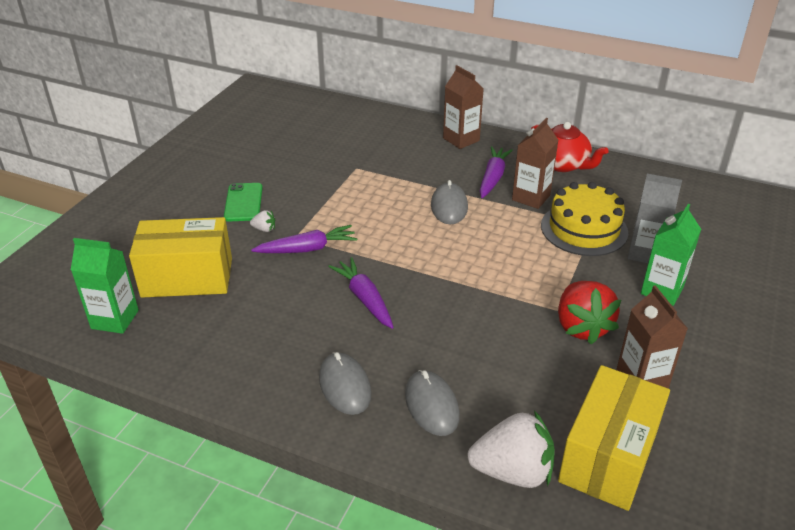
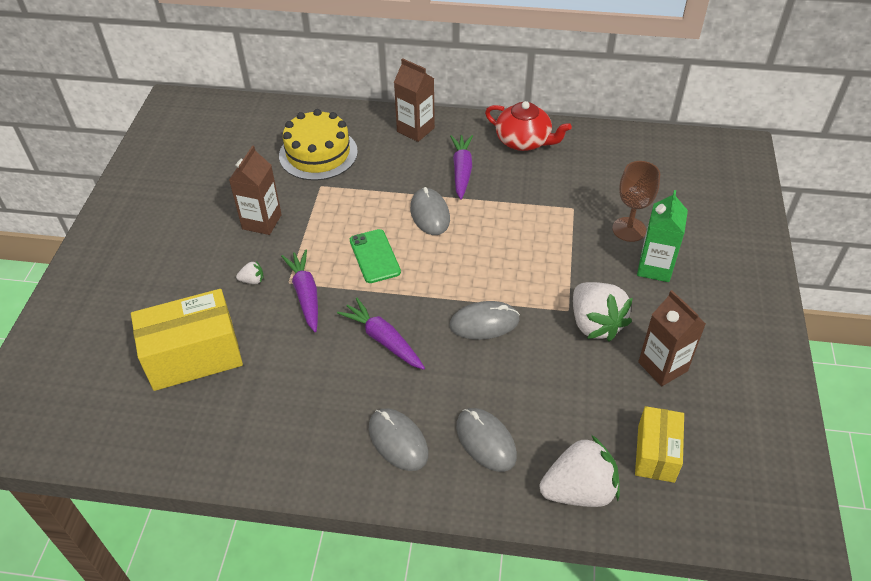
camera: 15 degrees left, 10 degrees up
green carton [71,238,139,334] -> none
green phone [224,183,263,221] -> green phone moved to [350,229,401,283]
purple carrot [251,225,358,253] -> purple carrot turned 75 degrees counterclockwise [281,249,318,332]
brown carton [512,118,559,209] -> brown carton moved to [229,145,282,235]
yellow cake [541,182,628,256] -> yellow cake moved to [279,109,358,181]
red strawberry [558,281,621,345] -> white strawberry [573,282,633,342]
yellow box [558,365,670,511] -> yellow box [635,406,684,483], size x0.61
grey carton [627,174,682,264] -> brown goblet [612,161,660,242]
none -> grey mouse [450,301,520,340]

